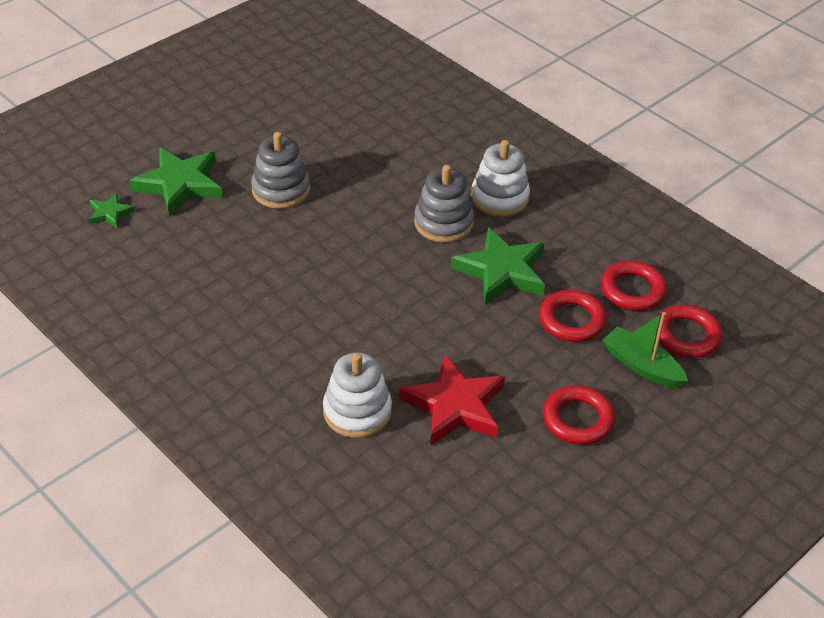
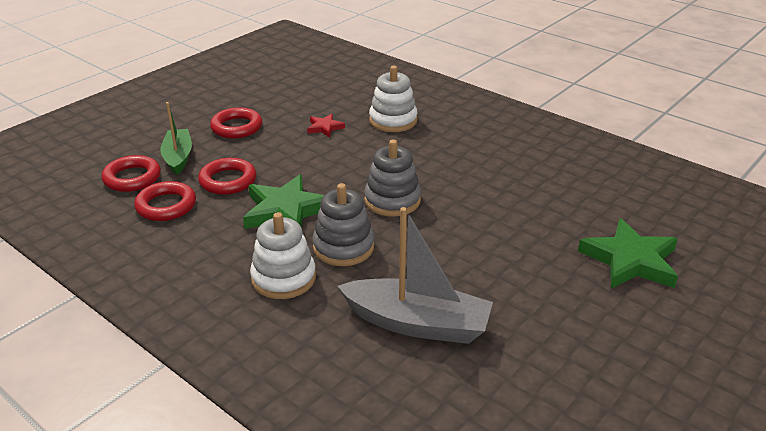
camera: 175 degrees right, 10 degrees down
green star [89,193,135,228] -> none
grey stacking toy [251,132,310,209] -> grey stacking toy moved to [364,139,421,217]
red star [399,354,505,446] -> red star [307,114,345,138], size x0.49
green boat [603,312,688,388] -> green boat turned 135 degrees counterclockwise [160,102,192,175]
none -> grey boat [338,207,493,344]

